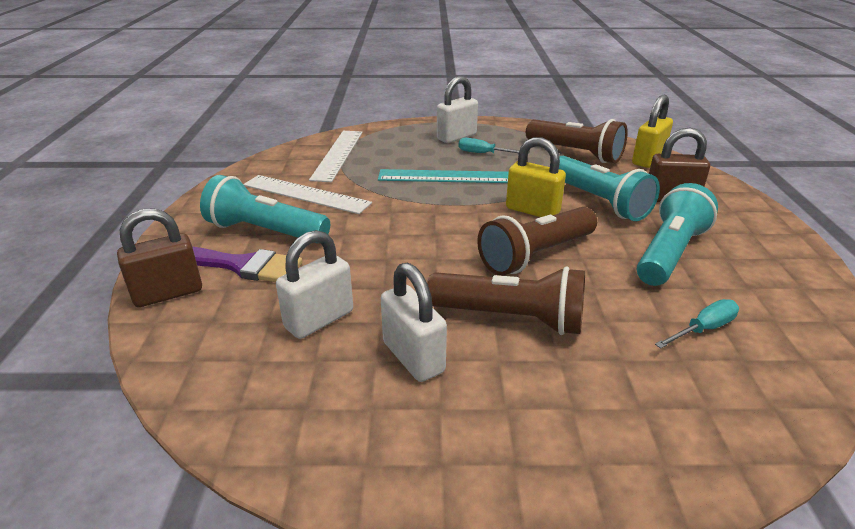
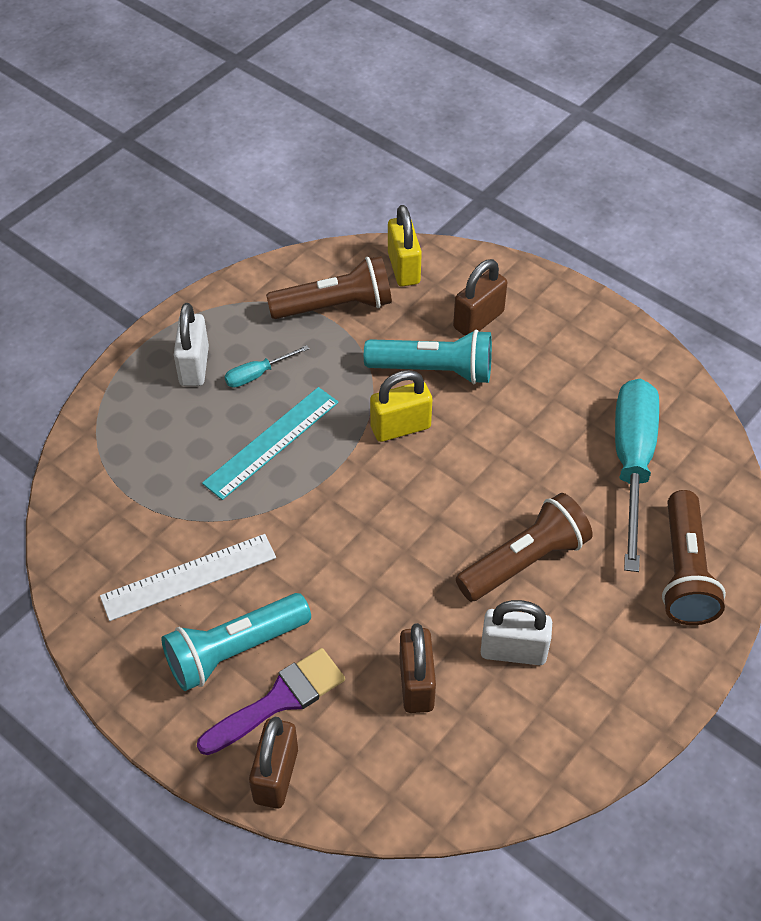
camera: 50 degrees left, 20 degrees up
white padlock [276,230,353,339] -> brown padlock [400,623,436,713]
white ruler [309,131,362,182] -> none
brown flashlight [477,207,597,276] -> brown flashlight moved to [662,490,726,625]
turquoise flashlight [637,183,718,286] -> none
turquoise screwdriver [655,299,739,349] -> turquoise screwdriver [615,379,659,572], size x2.31

